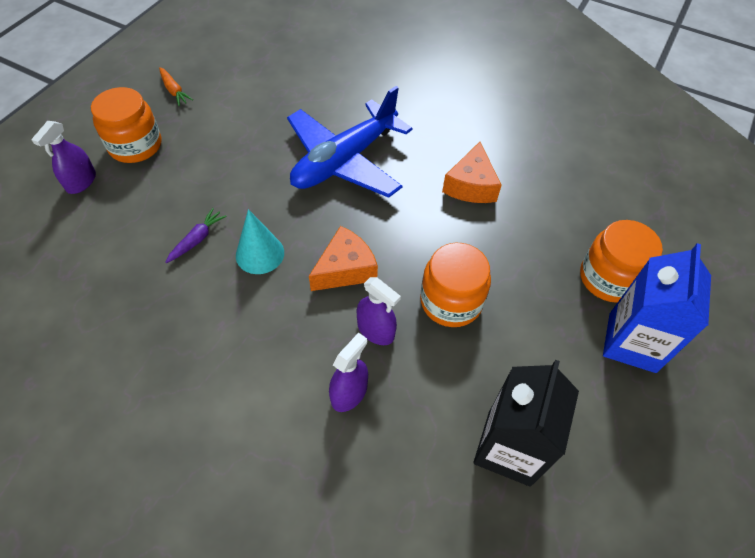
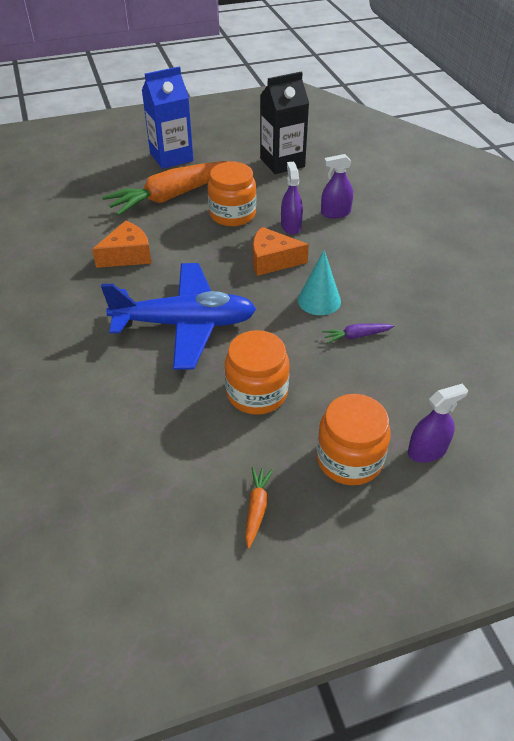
camera: 135 degrees left, 10 degrees down
orange jar [580,220,663,303] -> orange jar moved to [225,330,290,415]
none -> orange carrot [102,161,233,216]

